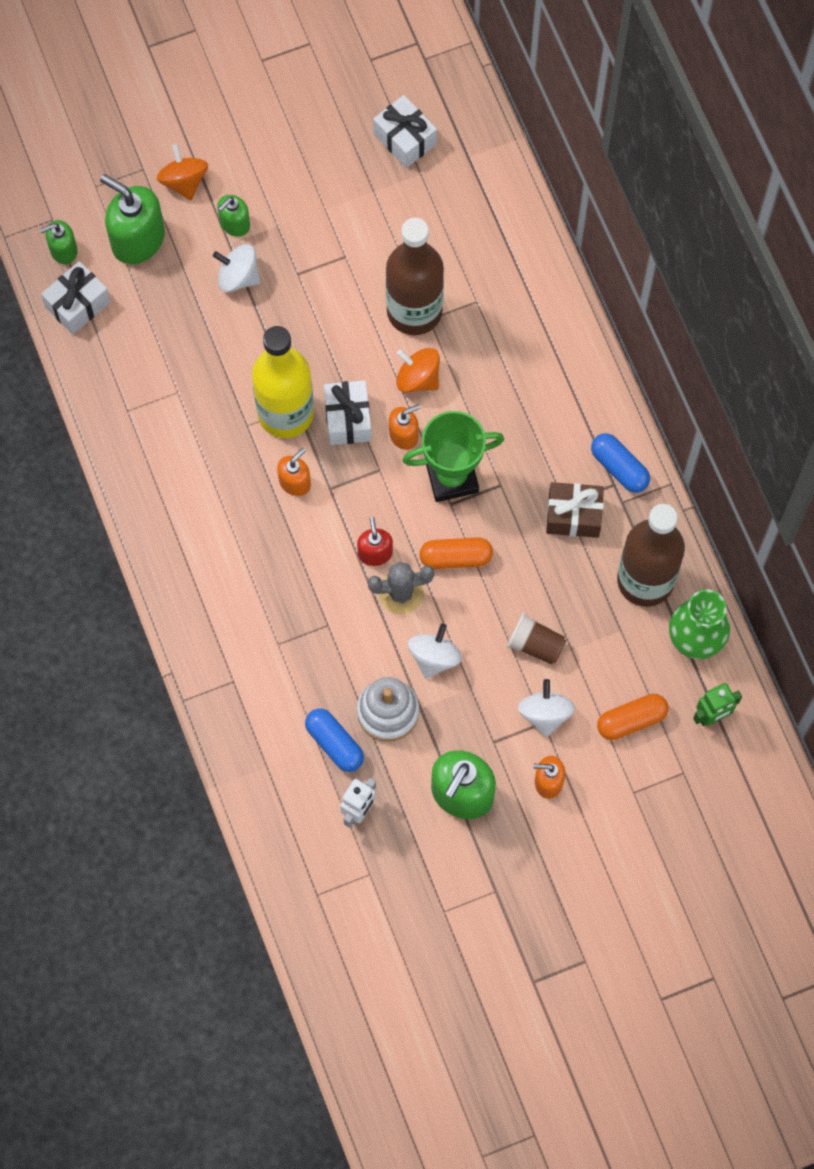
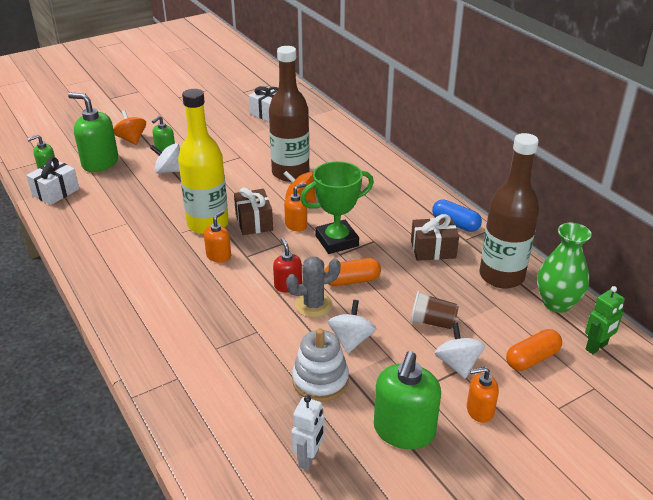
camera: 10 degrees left, 35 degrees down
blue capsule [305,708,364,772] -> none
white gift [324,380,372,445] -> brown gift [234,187,273,235]

